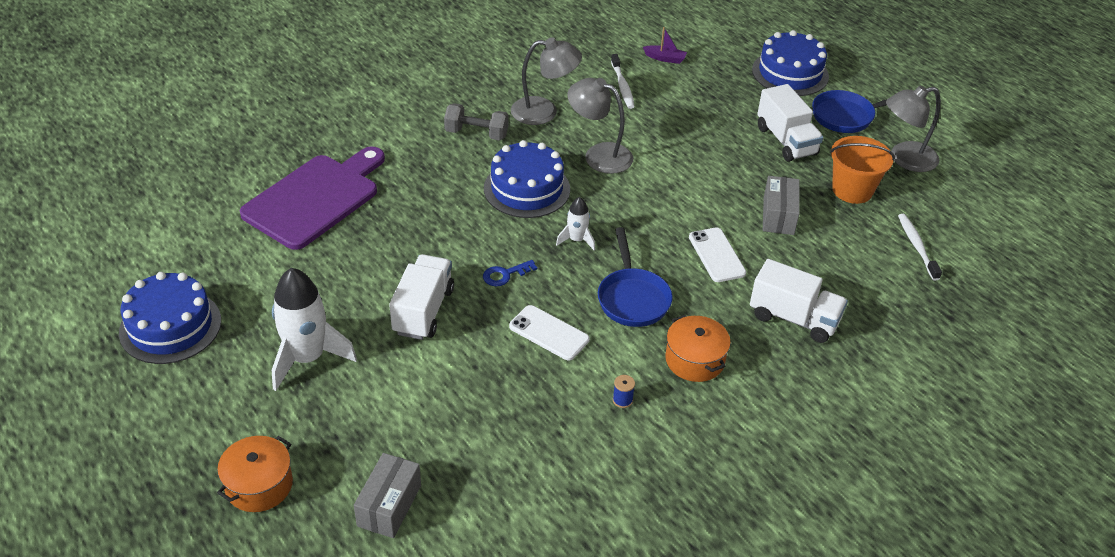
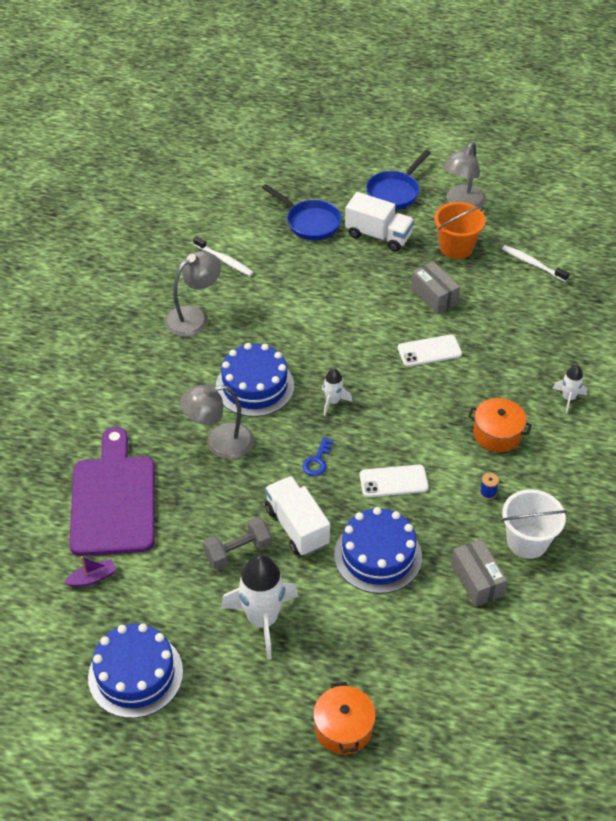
camera: 40 degrees left, 5 degrees up
grey box [354,453,421,538] -> grey box moved to [451,539,507,607]
grey dumbbell [444,103,509,140] -> grey dumbbell moved to [203,517,272,570]
grey lamp [567,78,633,174] -> grey lamp moved to [180,384,254,459]
blue pan [598,227,673,327] -> blue pan moved to [262,184,342,240]
purple boat [643,27,687,64] -> purple boat moved to [64,556,116,587]
white phone [689,227,746,282] -> white phone turned 45 degrees counterclockwise [398,335,462,367]
white truck [750,259,848,343] -> none
blue cake [752,30,829,96] -> blue cake moved to [334,507,422,594]
none -> white bucket [502,489,567,559]
none -> white rocket [553,365,587,413]

